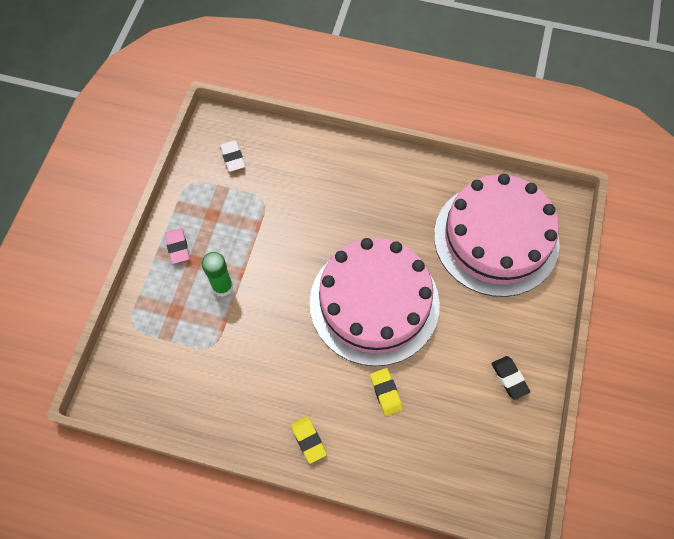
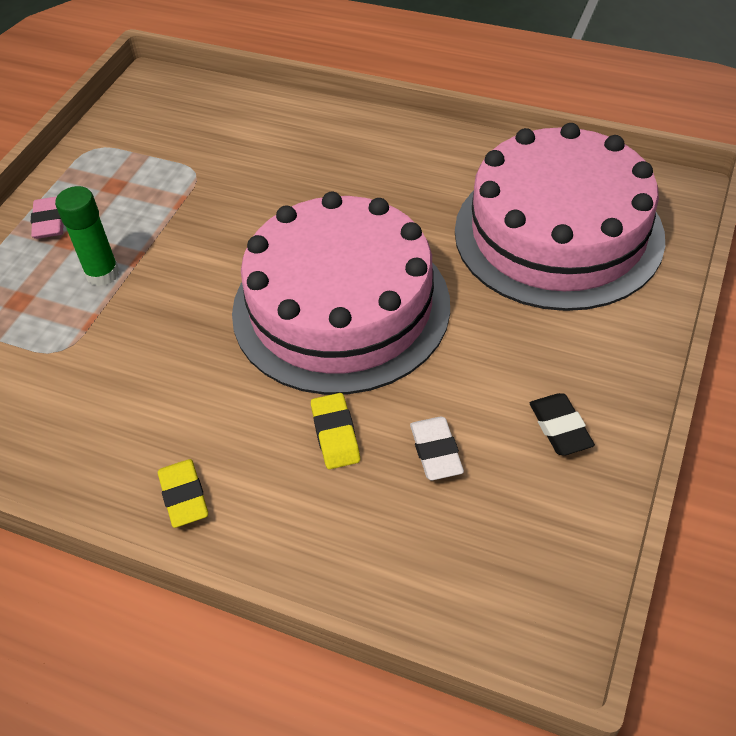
camera: 10 degrees right, 15 degrees down
white eraser [220,140,245,172] -> white eraser moved to [410,417,464,480]

